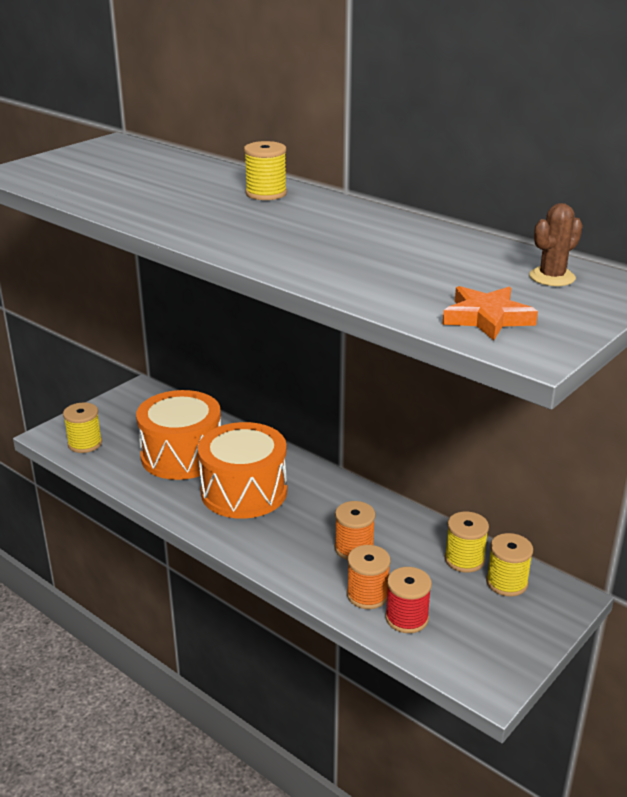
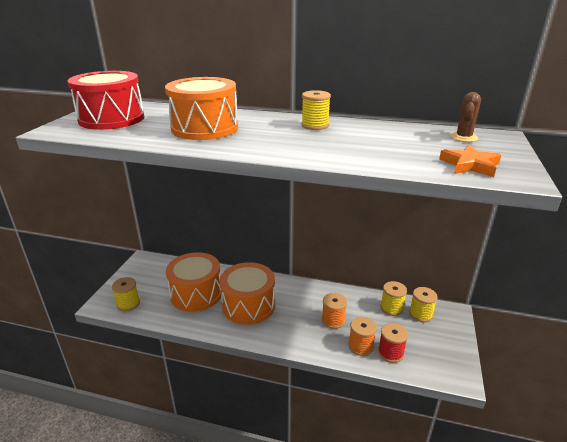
camera: 25 degrees left, 0 degrees up
yellow spool [244,141,287,200] -> yellow spool moved to [301,90,331,130]
none -> red drum [68,71,144,130]
none -> orange drum [165,77,238,140]

